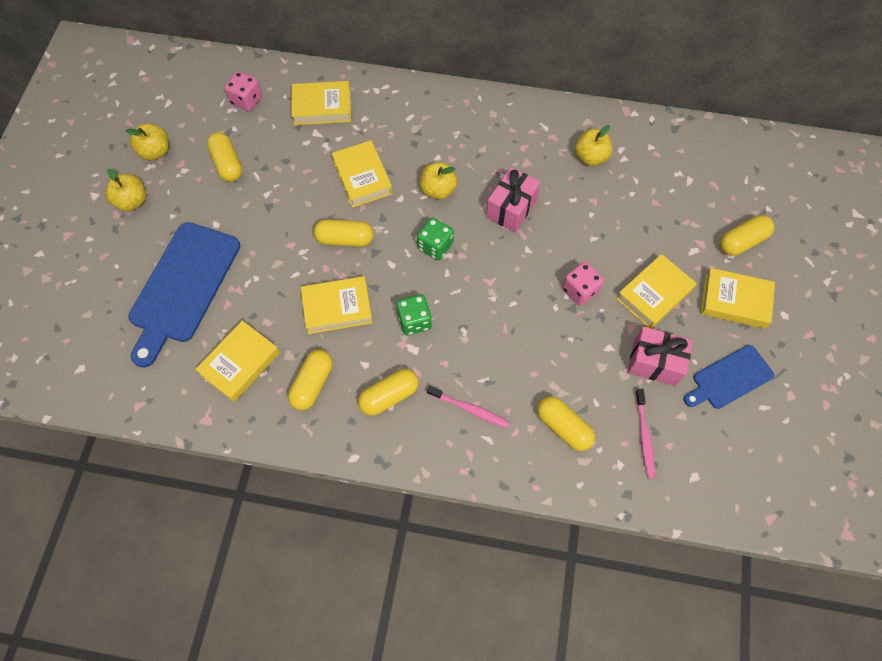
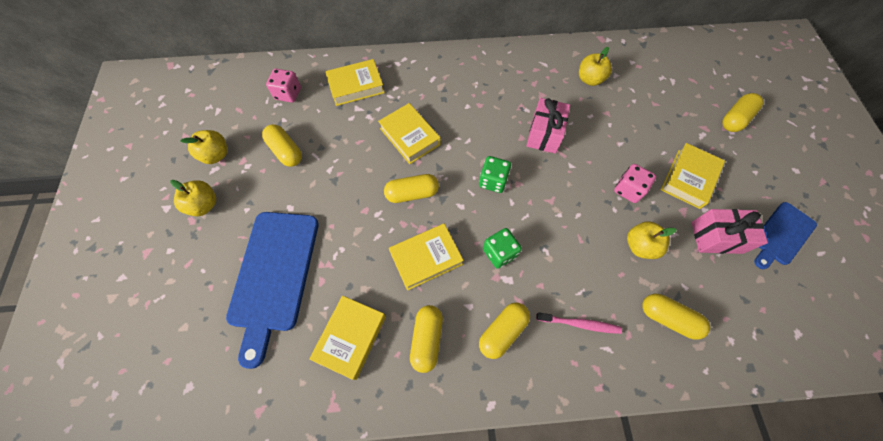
camera: 15 degrees left, 0 degrees up
yellow apple [420,162,458,200] -> yellow apple moved to [627,221,677,259]
pink toothbrush [635,389,655,478] -> none
yellow book [701,268,775,329] -> none

